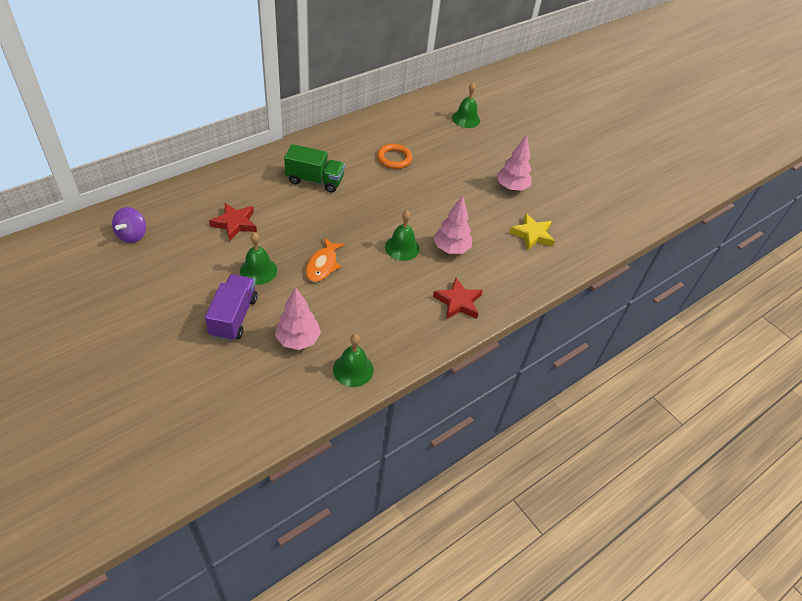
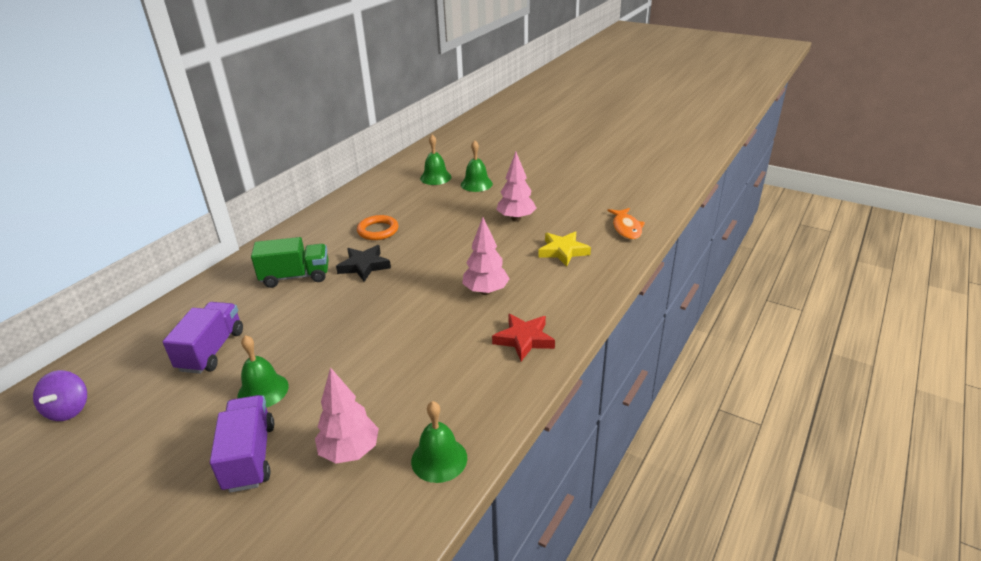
camera: 15 degrees left, 15 degrees down
red star [209,203,257,241] -> purple truck [163,302,243,374]
orange fish [305,238,345,282] -> orange fish moved to [607,208,645,240]
green bell [385,211,420,261] -> green bell moved to [461,140,493,192]
none -> black star [336,245,391,282]

